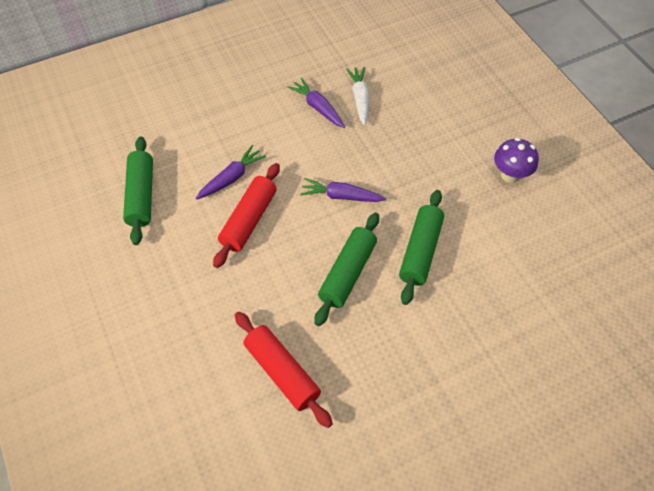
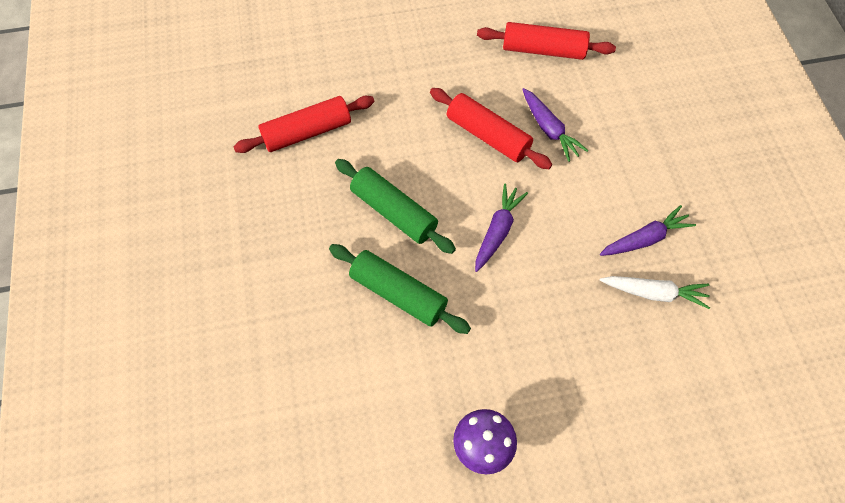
camera: 105 degrees right, 5 degrees up
green rolling pin [123,136,153,245] -> red rolling pin [477,22,616,60]

